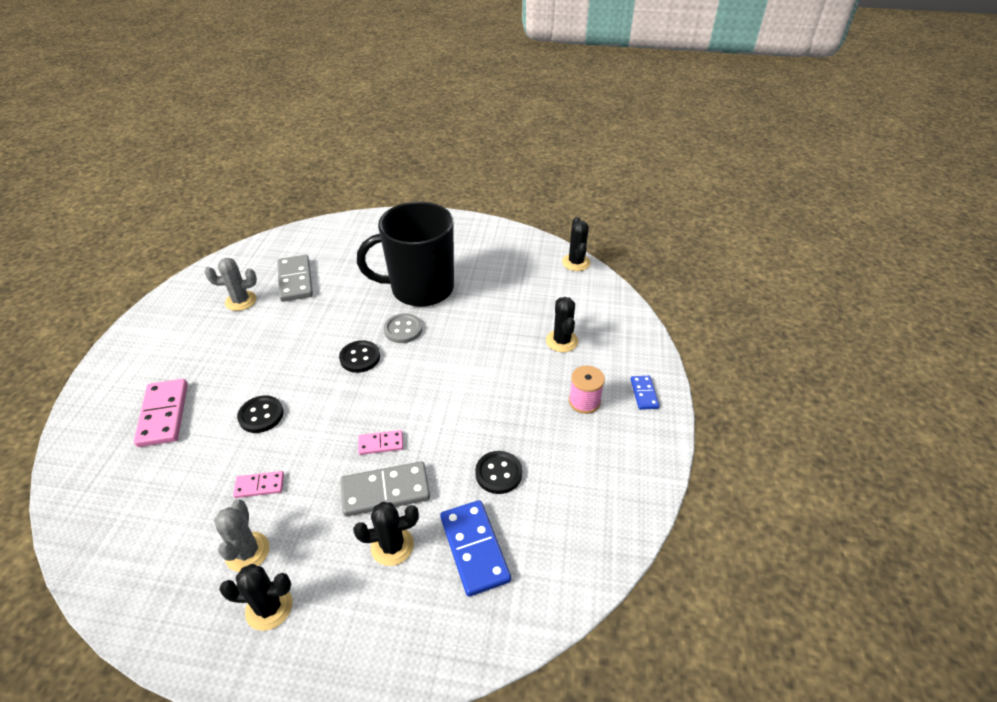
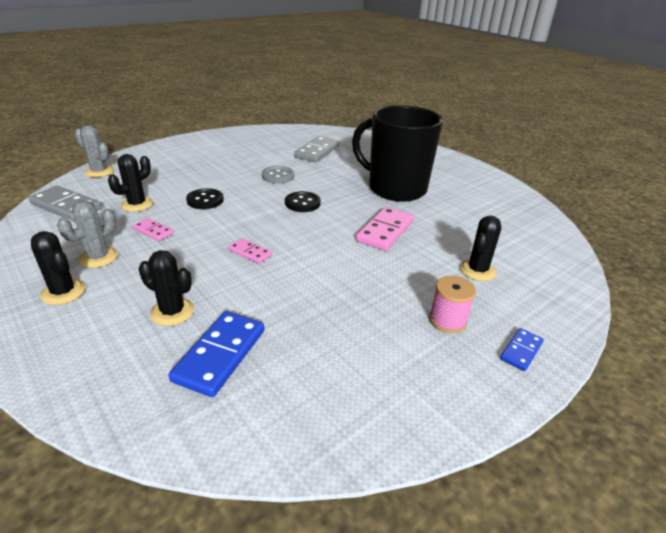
camera: 40 degrees right, 10 degrees down
pink domino [134,379,188,447] -> pink domino moved to [356,207,414,251]
grey cactus [205,258,257,311] -> grey cactus moved to [74,125,114,177]
grey domino [340,461,430,517] -> grey domino moved to [29,186,102,221]
grey button [384,313,422,343] -> grey button moved to [262,166,294,184]
black button [475,451,522,494] -> none
black cactus [562,217,591,271] -> black cactus moved to [108,154,153,212]

